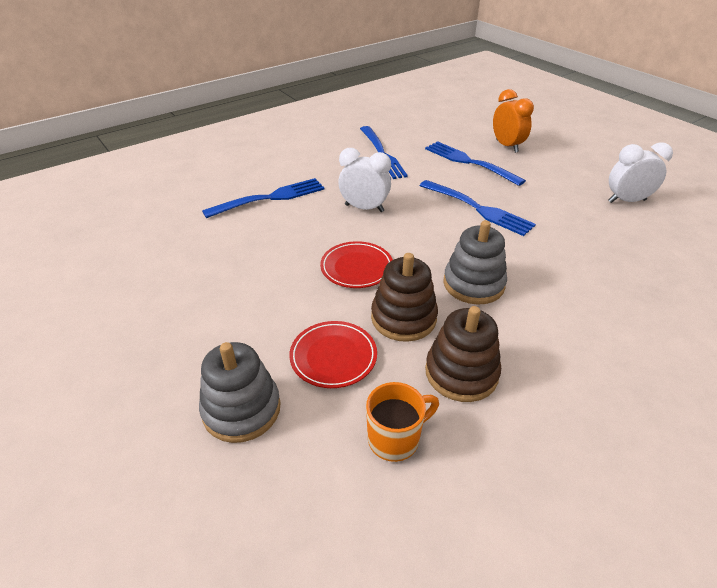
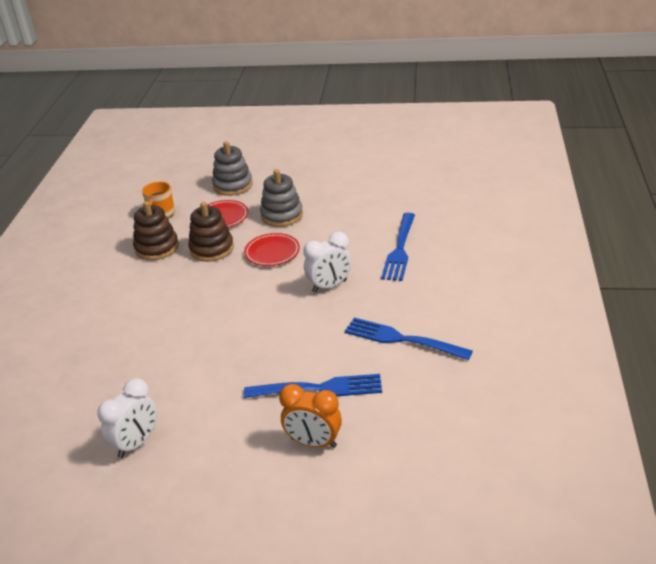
camera: 135 degrees right, 5 degrees down
blue fork [419,180,536,236] -> none
grey stacking toy [443,220,507,305] -> grey stacking toy moved to [260,169,303,227]

